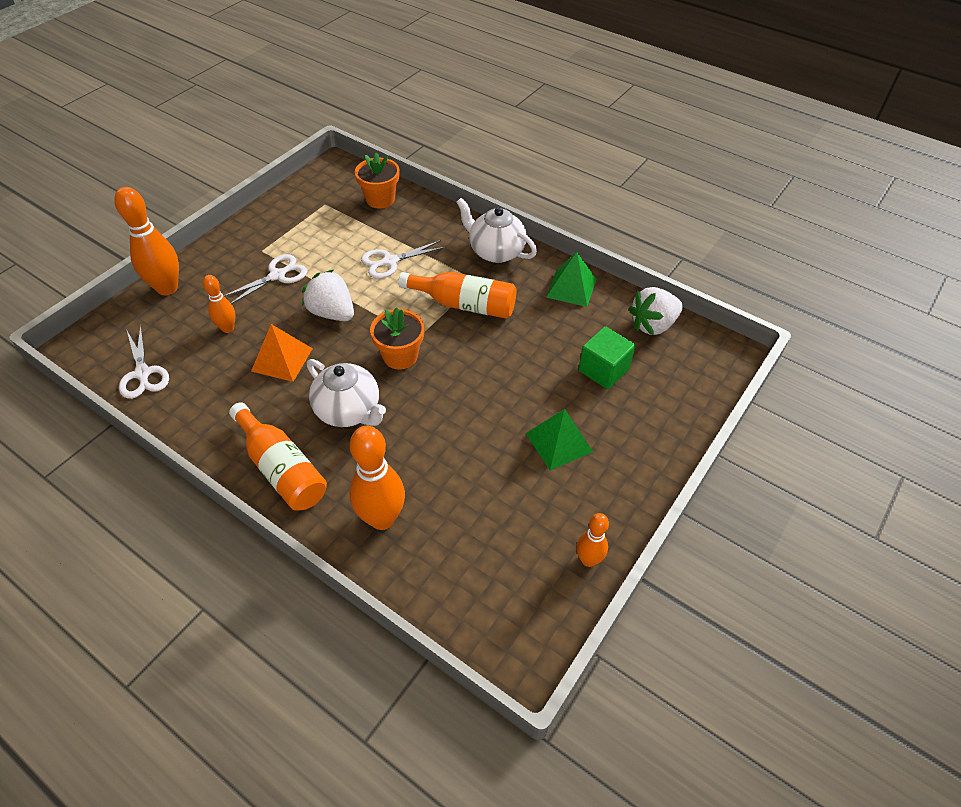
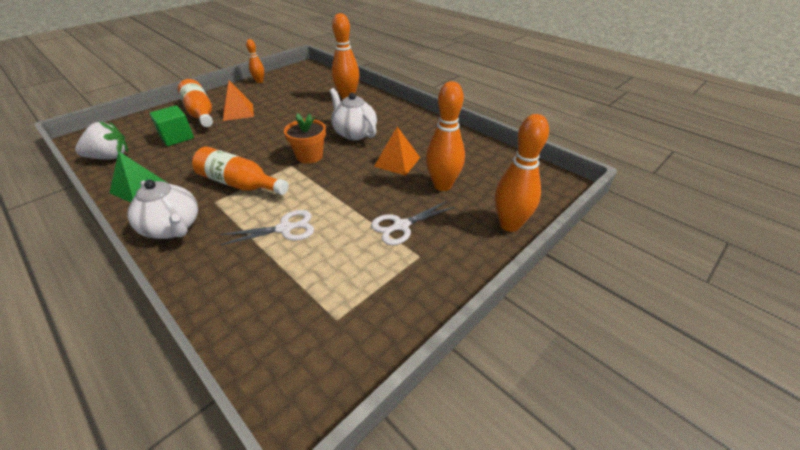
camera: 170 degrees left, 10 degrees down
white scissors [119,325,169,399] -> none
orange bowling pin [203,275,236,333] -> orange bowling pin [426,81,465,191], size x1.77
orange bottle [229,402,327,511] -> orange bottle moved to [178,79,213,127]
white strawberry [302,270,354,321] -> none
orange flower pot [355,153,399,209] -> none
green pyramid [526,409,593,471] -> orange pyramid [223,81,254,121]

